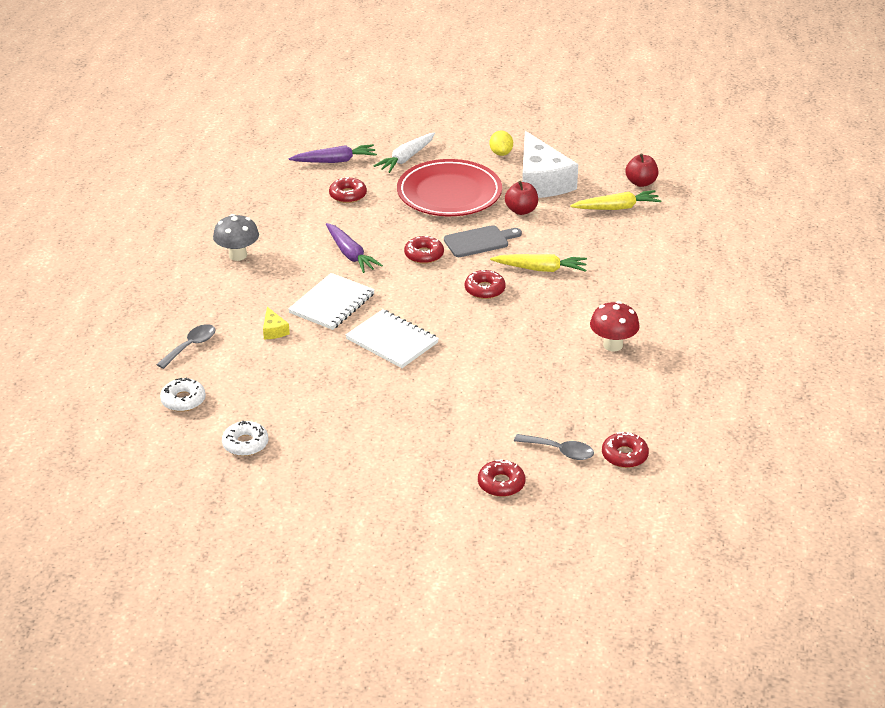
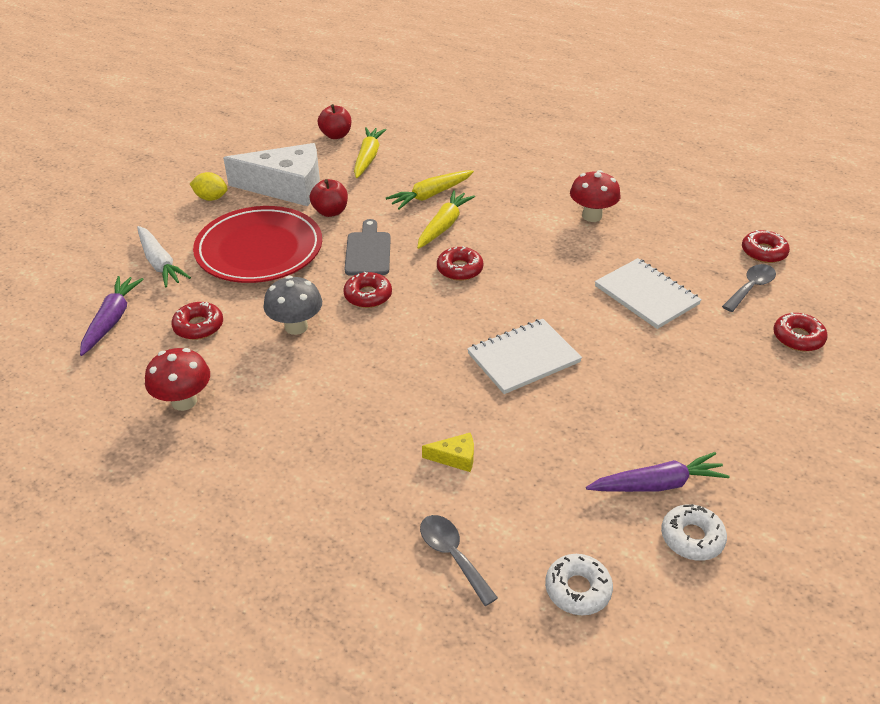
camera: 70 degrees left, 5 degrees up
grey mushroom [213,214,259,261] -> grey mushroom moved to [263,276,322,335]
white notebook [288,273,375,330] -> white notebook moved to [595,258,702,329]
purple carrot [326,223,383,273] -> purple carrot moved to [586,452,730,492]
none -> red mushroom [145,348,210,411]
none -> yellow carrot [386,170,474,209]

